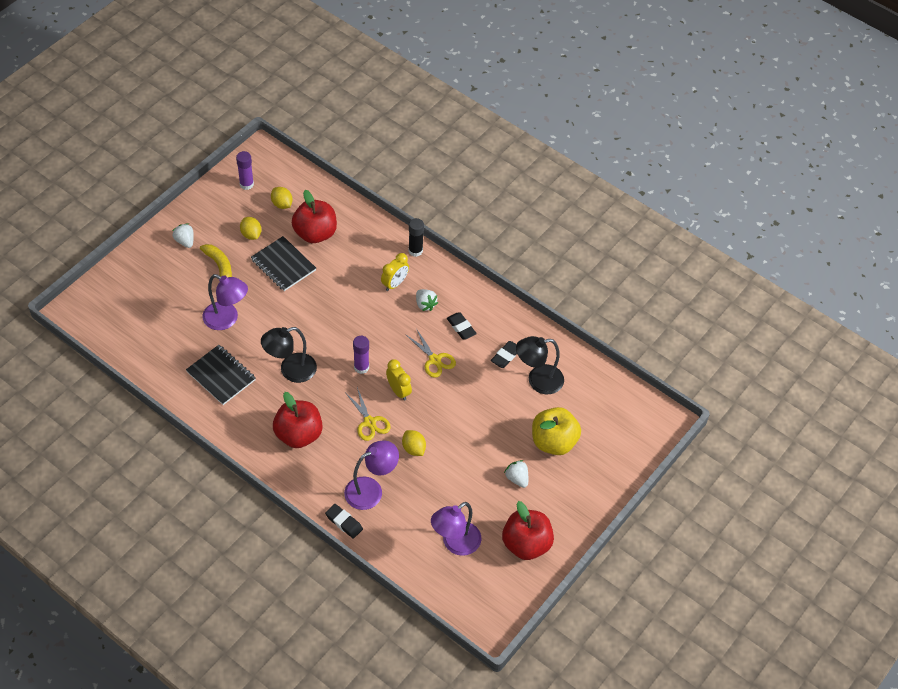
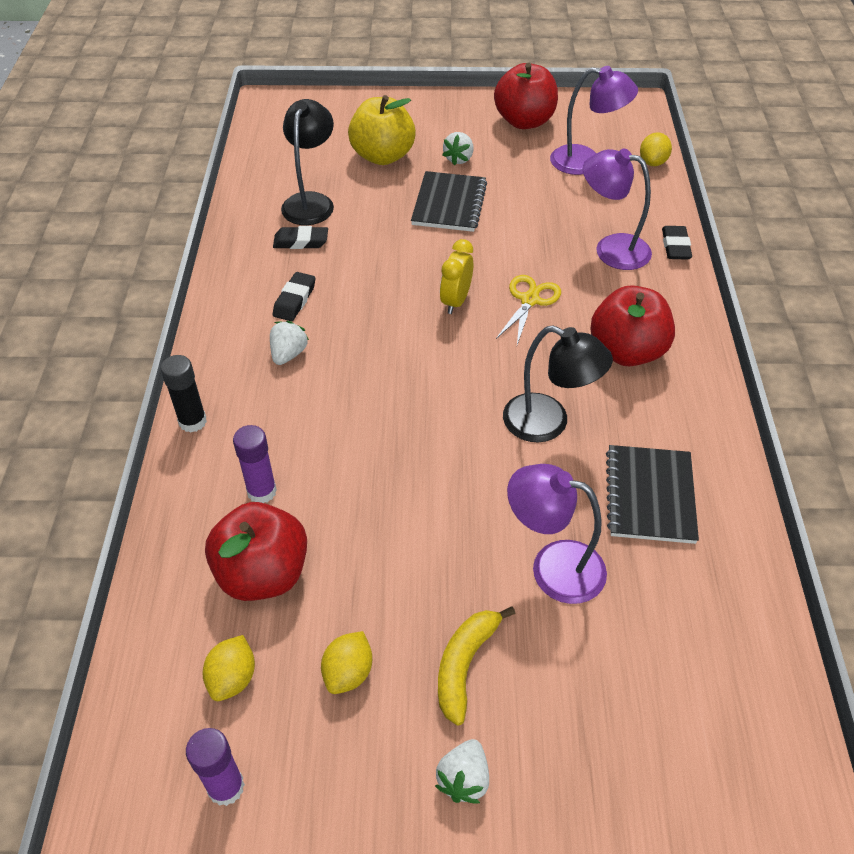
camera: 125 degrees left, 5 degrees down
purple lamp [202,274,248,330] -> purple lamp turned 60 degrees counterclockwise [507,464,607,604]
black notebook [251,236,316,291] -> black notebook moved to [411,171,487,232]
purple glue stick [353,336,369,374] -> purple glue stick moved to [233,425,277,503]
yellow clock [381,253,409,291] -> none
yellow lemon [402,430,426,456] -> yellow lemon moved to [640,132,672,166]
yellow scissors [405,328,456,378] -> none
black lamp [516,336,564,394] -> black lamp turned 120 degrees counterclockwise [281,99,334,225]

